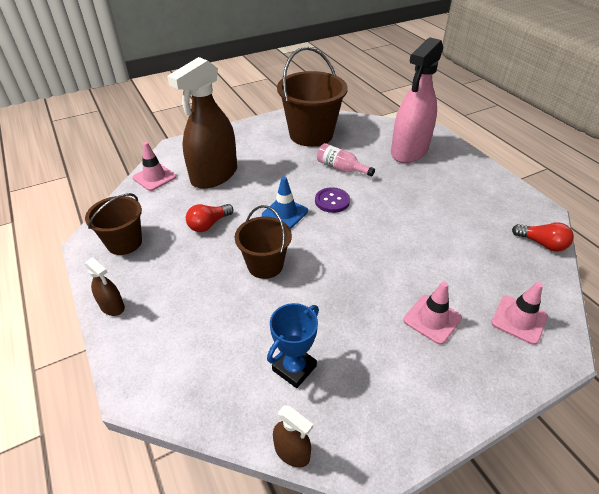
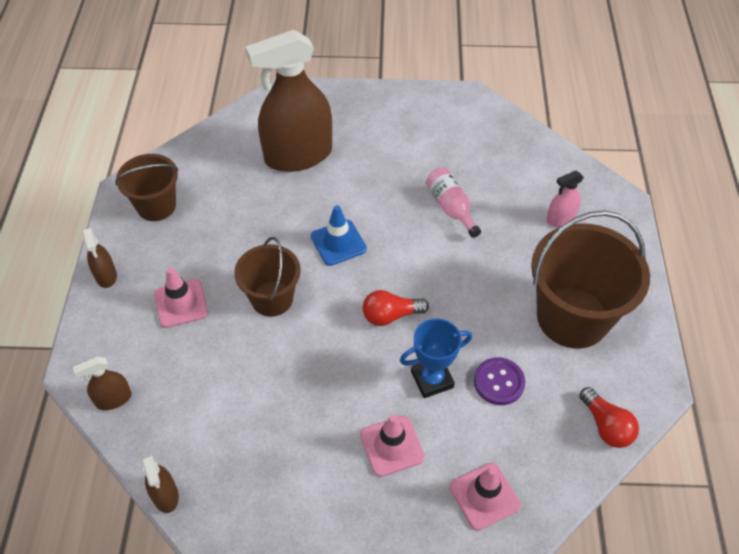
camera: 30 degrees right, 10 degrees up
pink traffic cone [133,142,176,191] -> pink traffic cone moved to [154,267,208,328]
red light bulb [186,204,233,232] -> red light bulb moved to [363,290,429,326]
blue trophy [267,303,319,388] -> blue trophy moved to [400,318,472,398]
brown bucket [277,46,348,147] -> brown bucket moved to [531,211,650,348]
purple button [315,187,350,213] -> purple button moved to [474,357,525,405]
pink spray bottle [391,37,443,163] -> pink spray bottle [547,171,584,227], size x0.43
none -> brown spray bottle [73,357,132,410]

